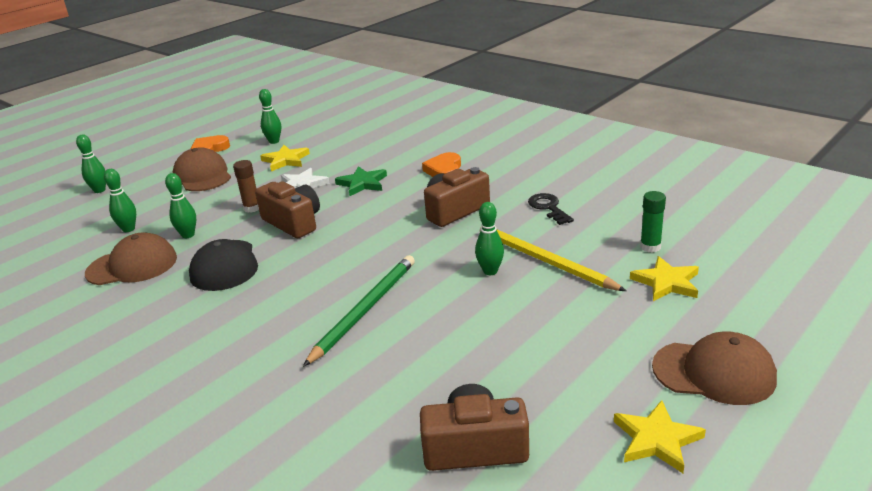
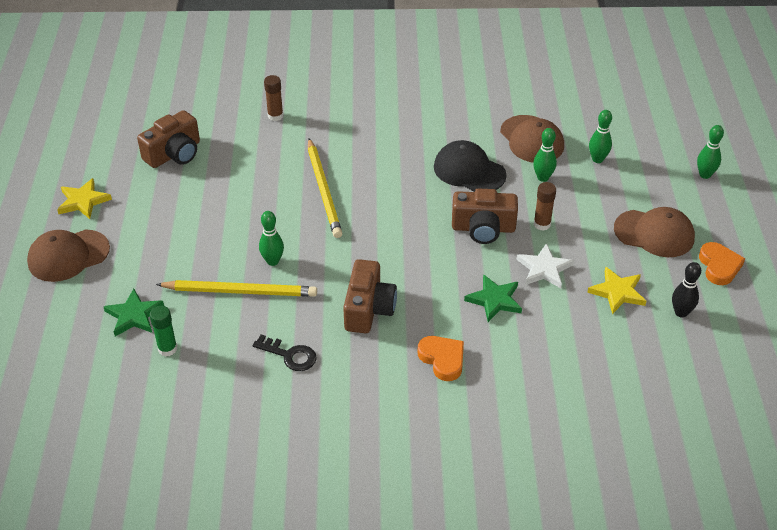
camera: 135 degrees right, 15 degrees up
brown cap [85,232,177,285] -> brown cap turned 60 degrees counterclockwise [500,115,564,162]
green bowling pin [259,89,281,144] -> black bowling pin [672,262,701,318]
green pencil [303,255,415,367] -> yellow pencil [308,139,342,238]
yellow star [630,256,699,301] -> green star [104,289,164,336]
none -> brown glue stick [264,75,283,121]

